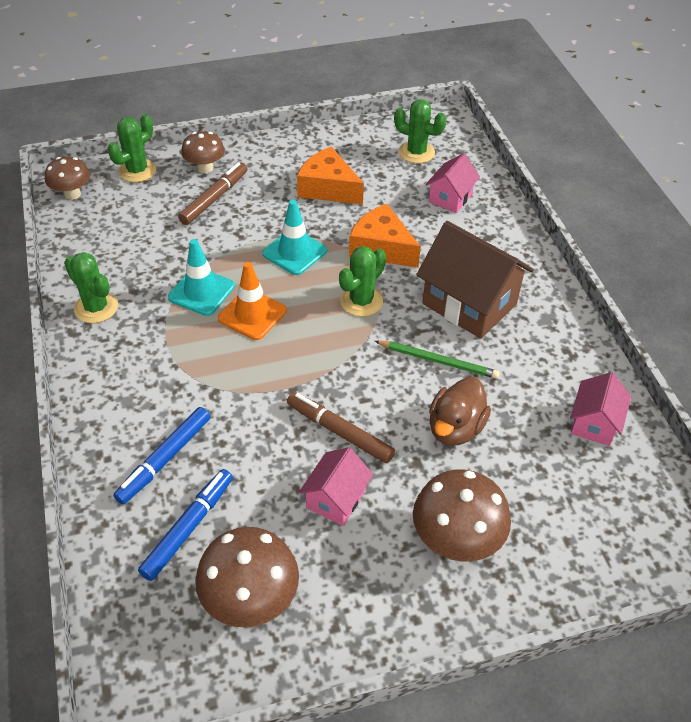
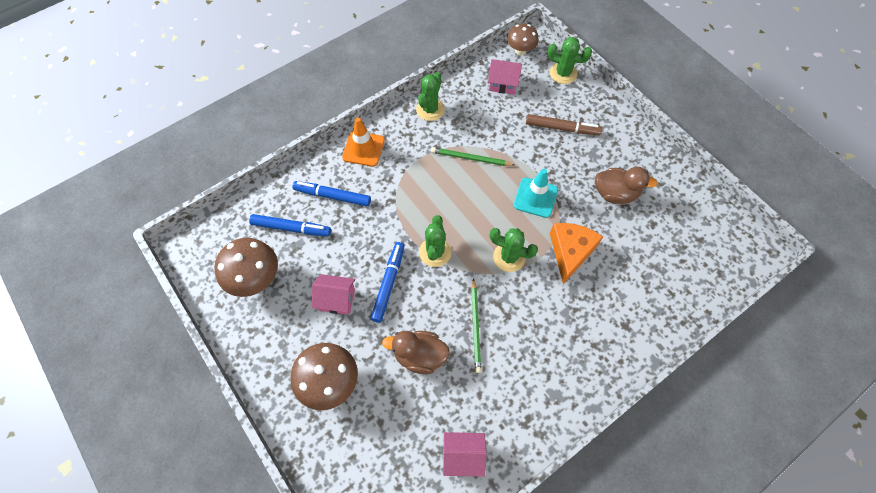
camera: 70 degrees right, 15 degrees up
turquoise traffic cone [168,239,235,316] -> green pencil [431,147,515,166]
brown mushroom [181,131,225,173] -> none
orange traffic cone [218,262,287,340] -> orange traffic cone moved to [342,117,385,167]
brown marker [287,392,395,463] -> blue marker [370,242,404,323]
orange cheese [297,146,364,205] -> brown duck [595,167,657,204]
green cactus [394,99,446,164] -> green cactus moved to [419,215,452,267]
brown house [416,221,534,339] -> none
pink house [425,153,480,213] -> pink house moved to [488,59,522,95]

